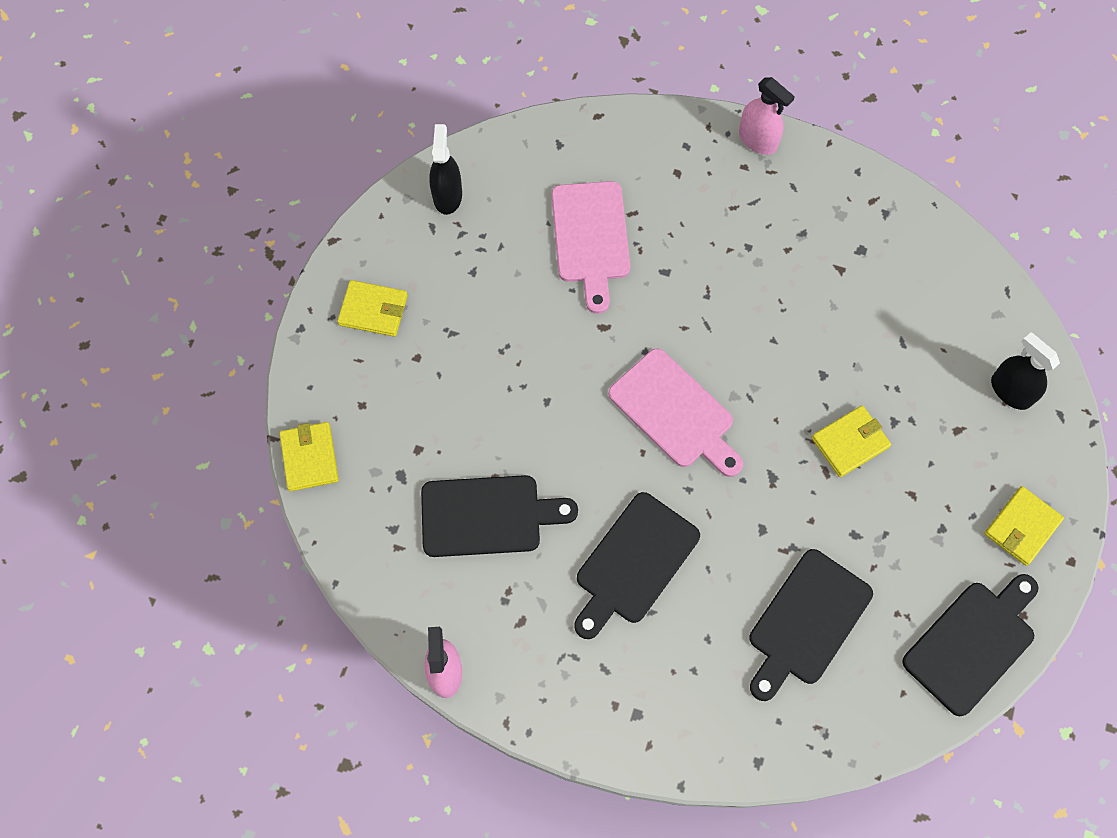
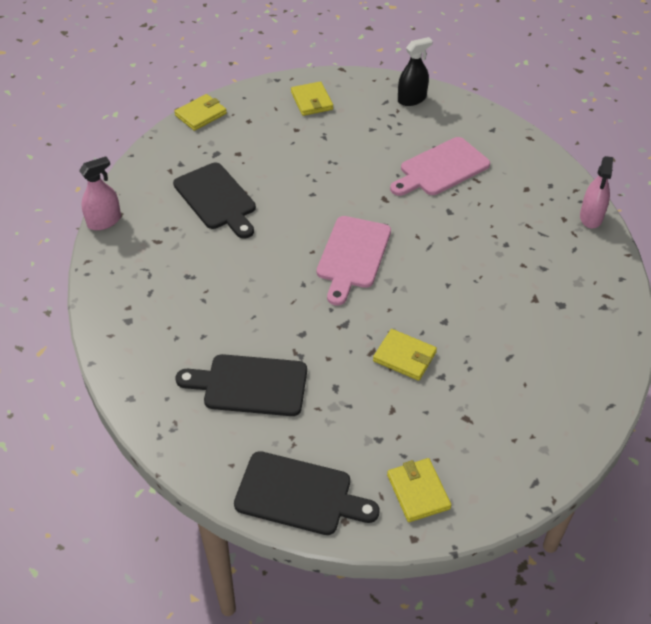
camera: 60 degrees right, 20 degrees down
black cutting board [574,492,700,639] -> none
yellow wallet [984,486,1064,566] -> yellow wallet turned 60 degrees clockwise [387,458,451,522]
black spray bottle [991,332,1060,410] -> none

